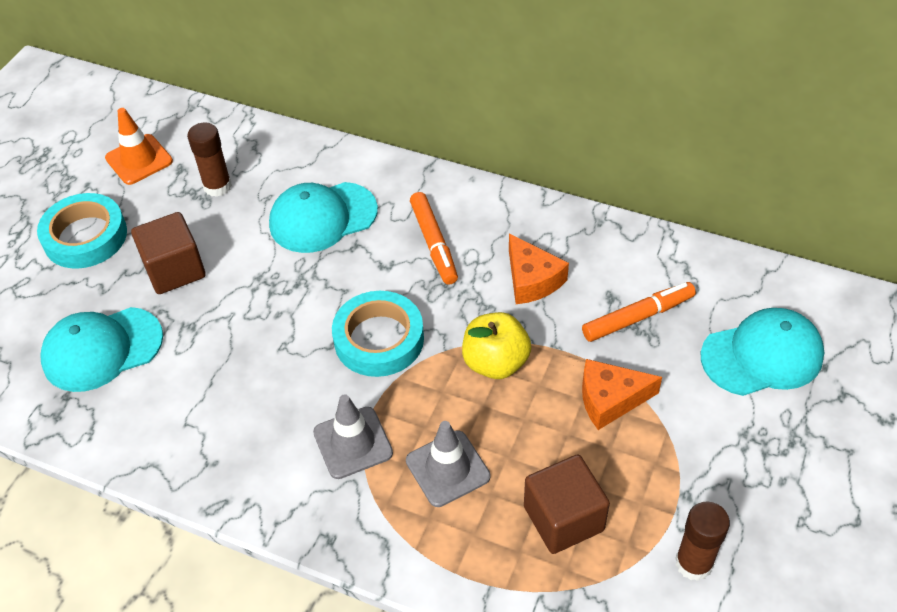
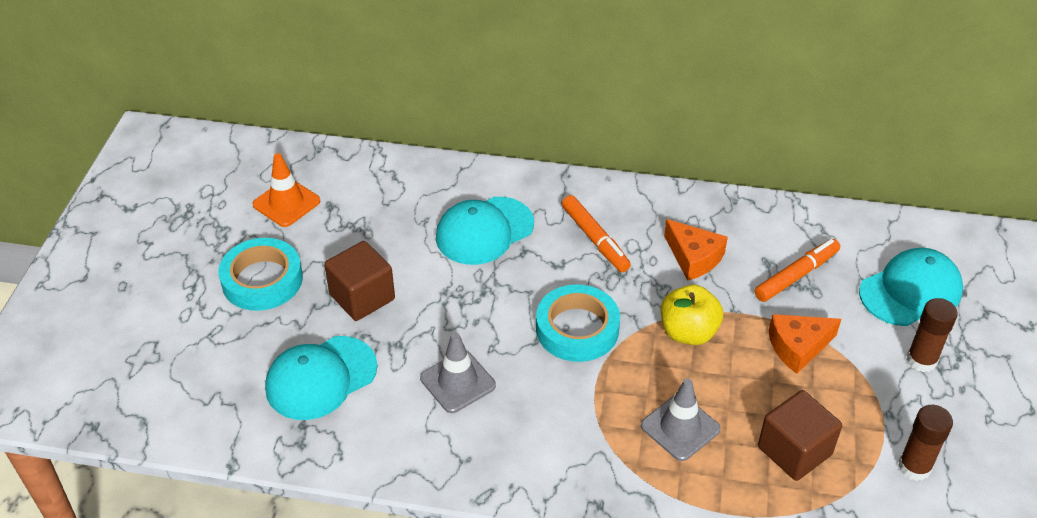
camera: 15 degrees left, 5 degrees down
brown glue stick [187,122,232,197] -> brown glue stick moved to [907,298,958,372]
grey traffic cone [313,394,393,479] -> grey traffic cone moved to [420,333,496,413]

